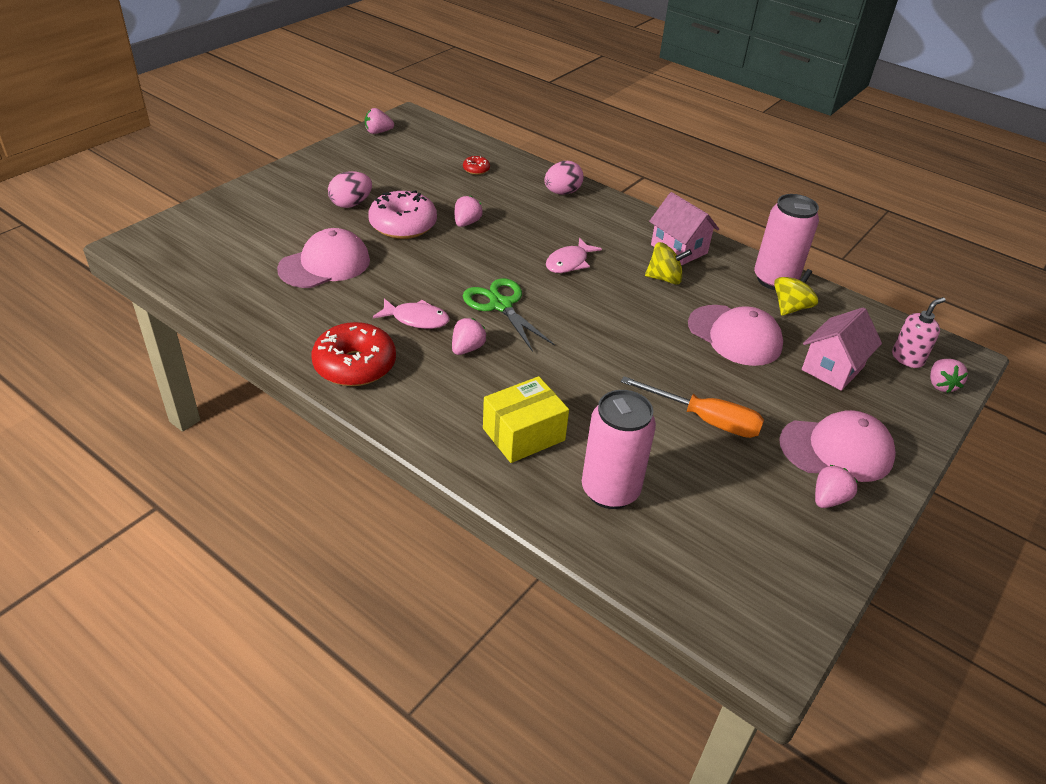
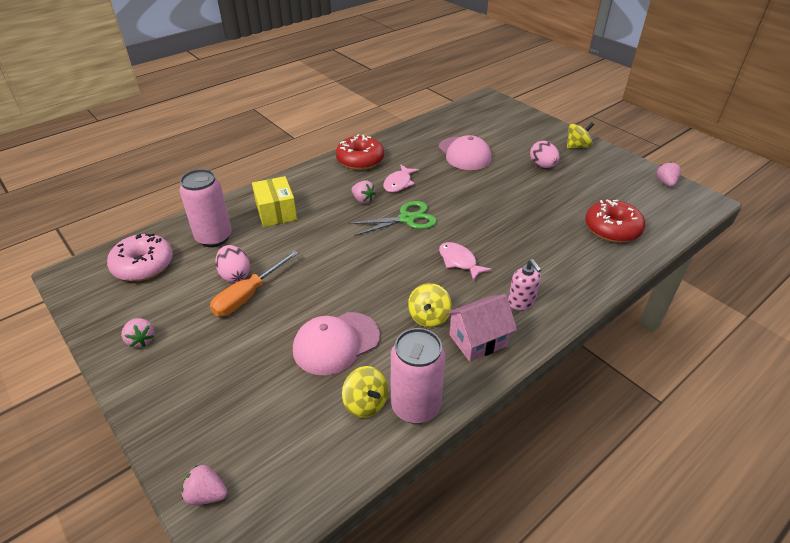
camera: 105 degrees right, 0 degrees up
pink donut [368,190,437,239] -> pink donut moved to [107,233,173,281]
pink strawberry [455,195,483,227] -> none
red donut [463,156,490,175] -> red donut [585,200,645,243], size x2.25
pink egg [544,161,583,194] -> pink egg moved to [215,245,250,282]
pink cap [779,410,896,482] -> none
pink house [802,307,882,391] -> none
pink soap dispenser [892,297,945,368] -> pink soap dispenser moved to [508,259,541,310]
none -> yellow spinning top [567,122,594,149]

